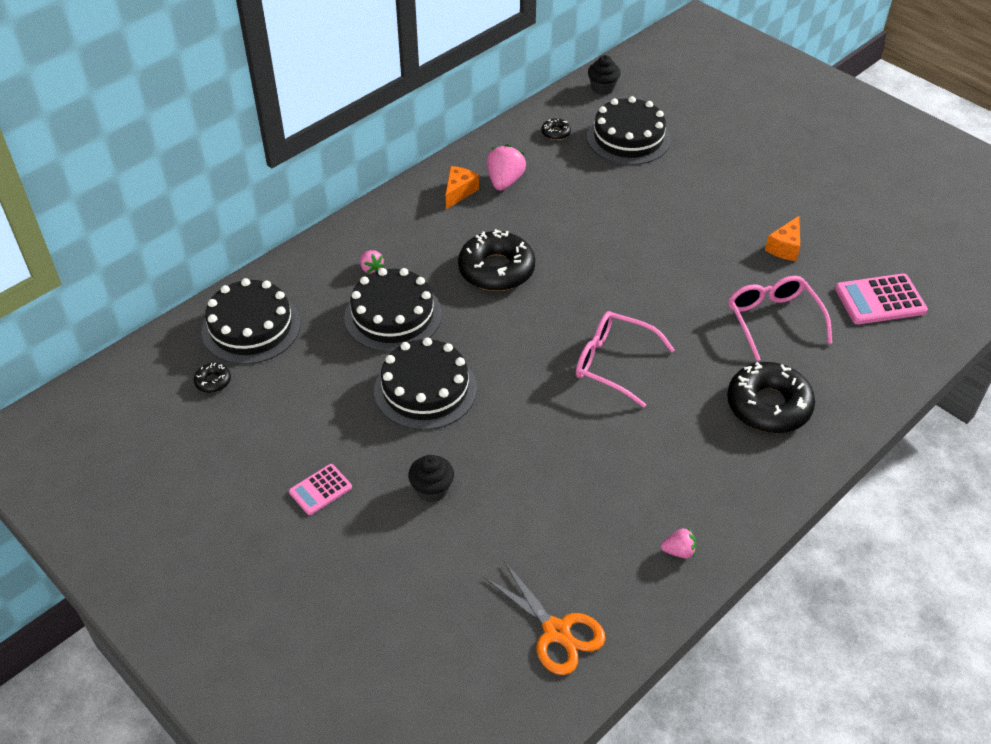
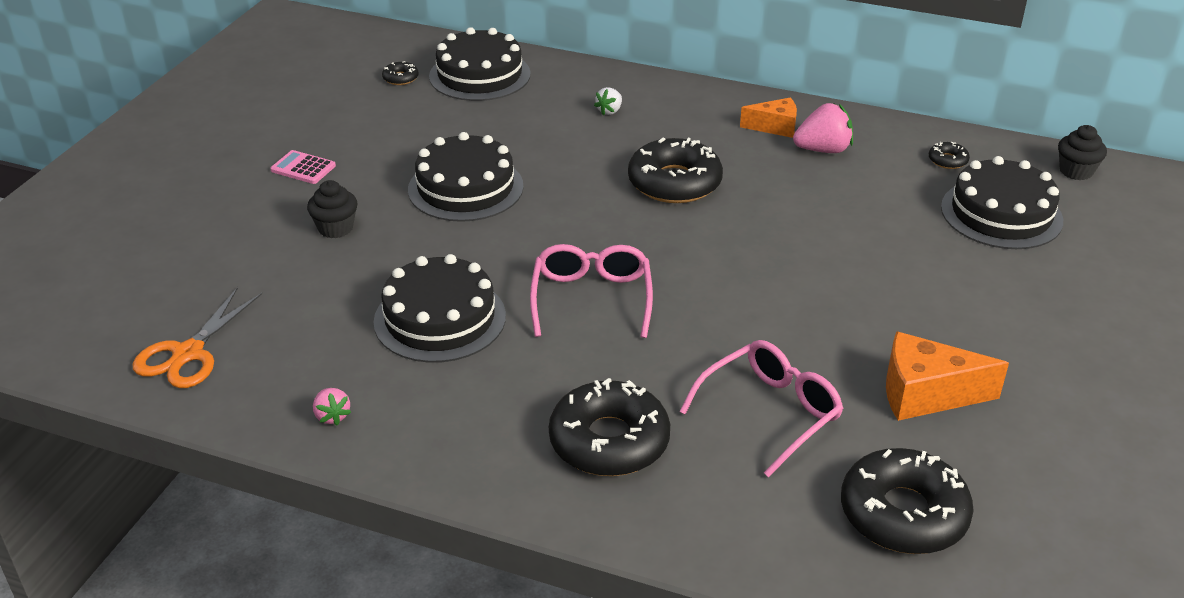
camera: 65 degrees right, 10 degrees down
black cake [344,268,442,352] -> black cake moved to [373,254,506,363]
pink strawberry [360,250,385,274] -> white strawberry [594,87,622,115]
orange cheese [765,216,800,261] -> orange cheese [886,331,1009,421], size x1.57
pink calculator [835,274,928,324] -> black donut [841,448,974,554]

